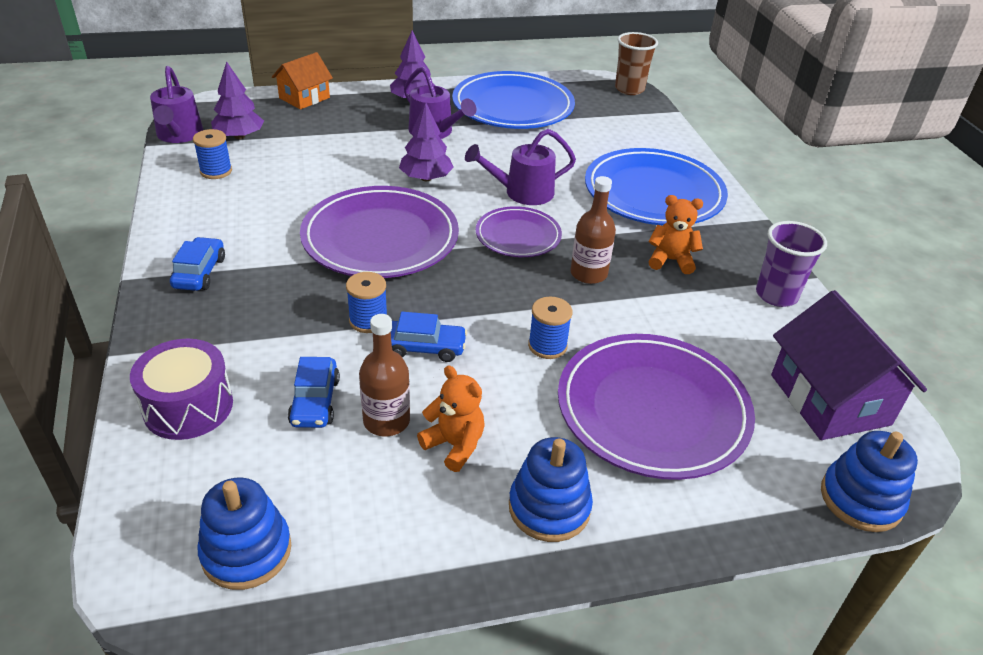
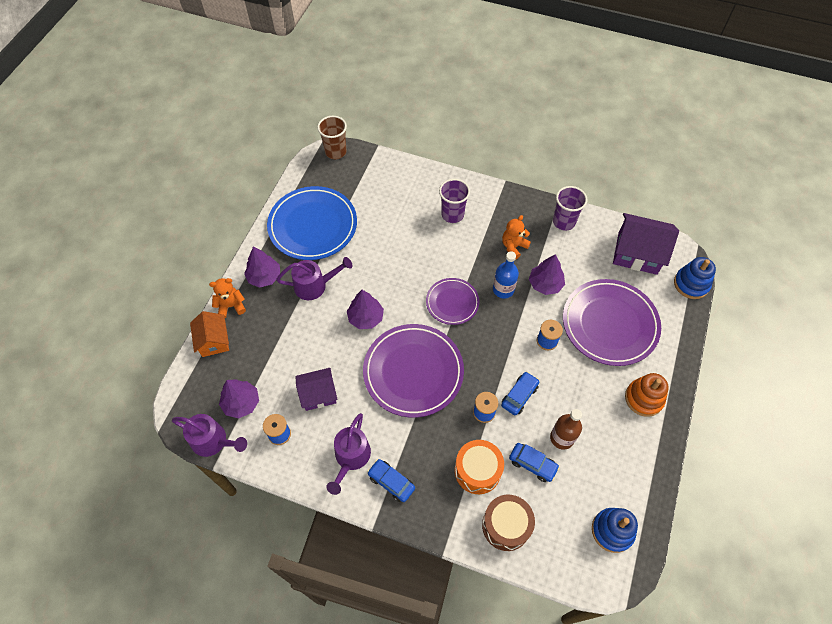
camera: 55 degrees left, 20 degrees up
purple drum [130,339,233,440] -> brown drum [482,495,535,551]
orange teddy bear [417,366,485,472] -> orange teddy bear moved to [209,278,246,318]
purple watering can [465,129,576,205] -> purple watering can moved to [326,413,371,495]
blue stacking toy [509,437,593,542] -> orange stacking toy [625,373,669,417]
brown bottle [570,176,616,284] -> blue bottle [493,251,519,298]
blue plate [585,148,728,225] -> purple cup [439,179,470,223]
none -> purple house [295,368,337,411]
none -> orange drum [455,440,504,494]
none -> purple tree [529,254,565,295]

